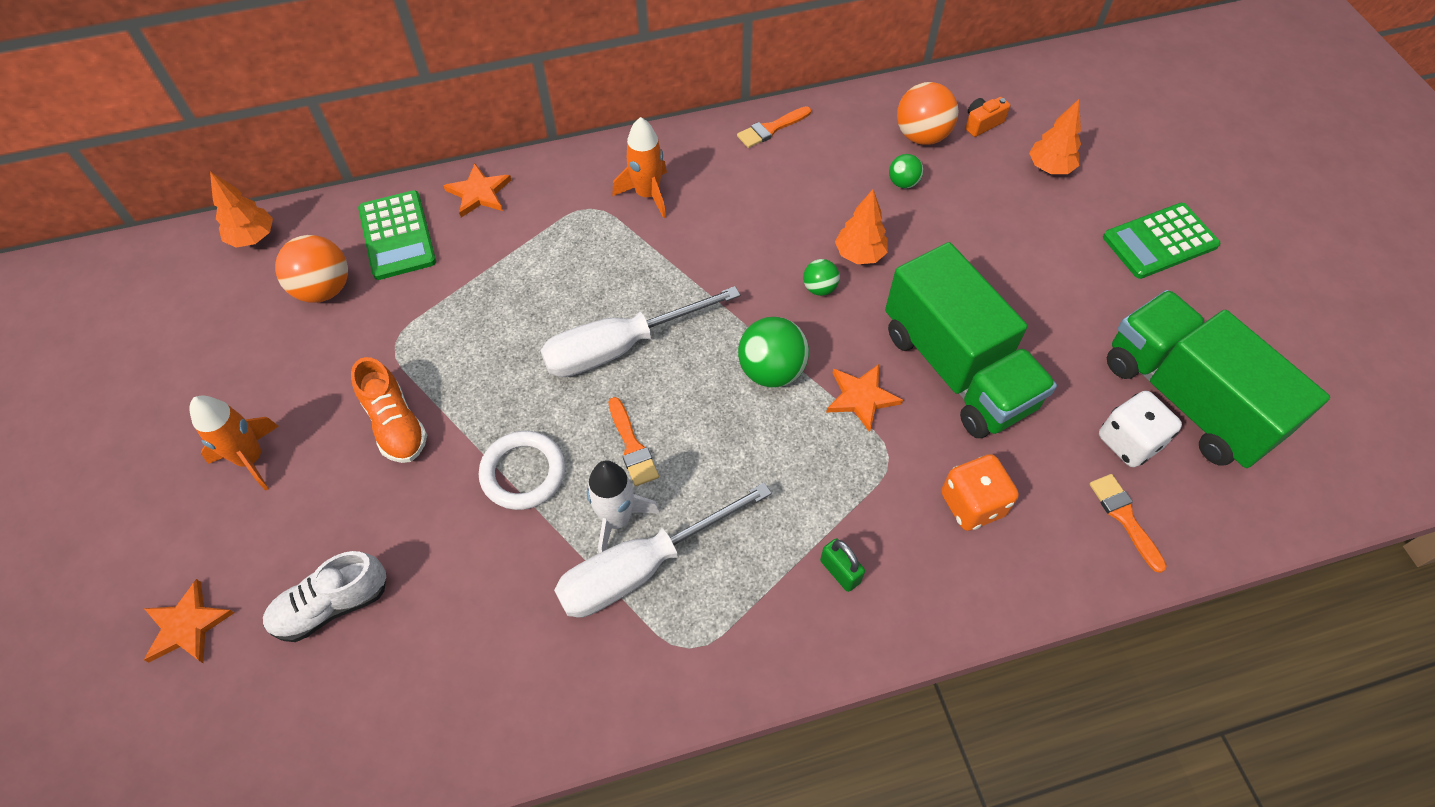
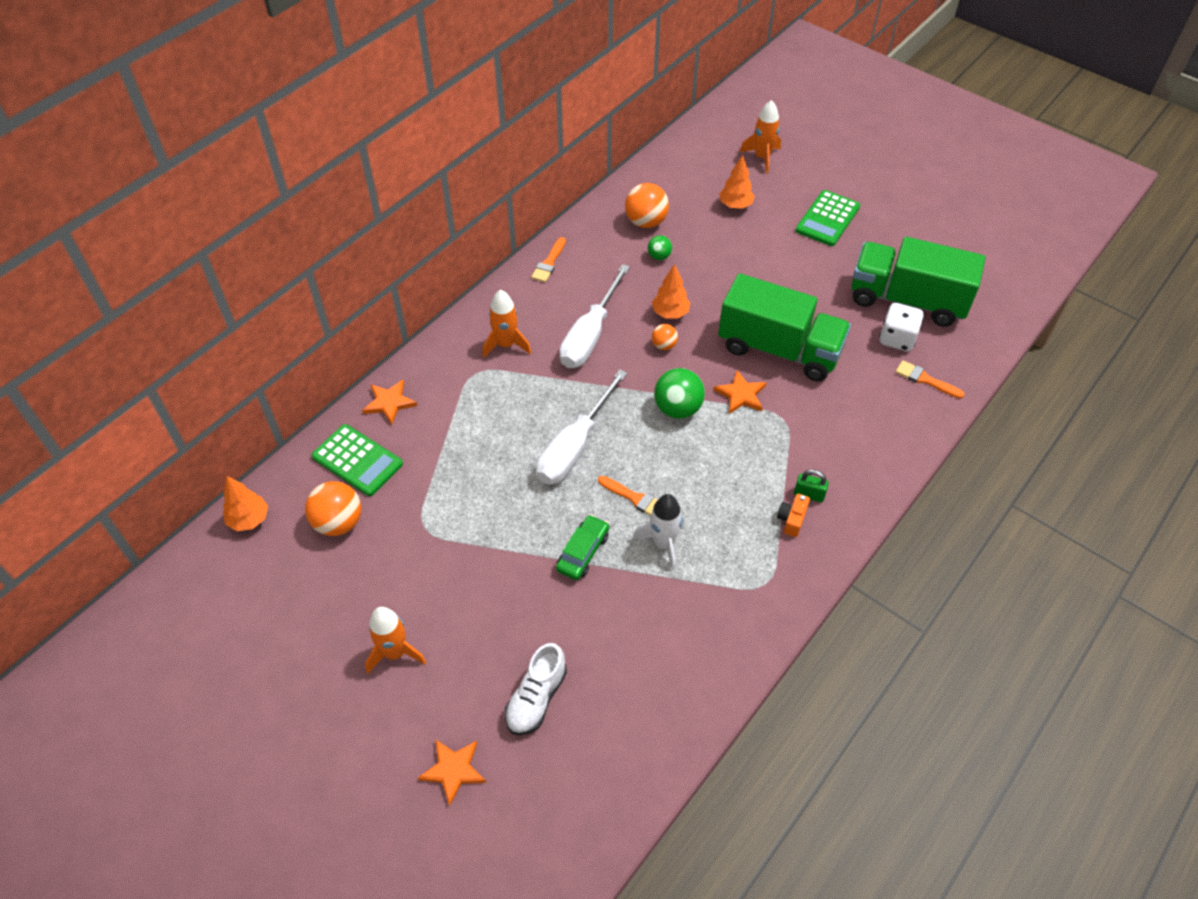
camera: 35 degrees left, 5 degrees down
orange shoe [351,357,427,463] -> none
white ring [479,431,565,510] -> green car [556,515,609,580]
white screwdriver [554,483,772,618] -> white screwdriver moved to [559,264,630,368]
green ball [803,259,840,296] -> orange ball [652,324,678,350]
orange dice [941,454,1019,531] -> none
orange camera [965,97,1010,137] -> orange camera moved to [777,494,810,537]
none -> orange rocket [740,100,781,173]

